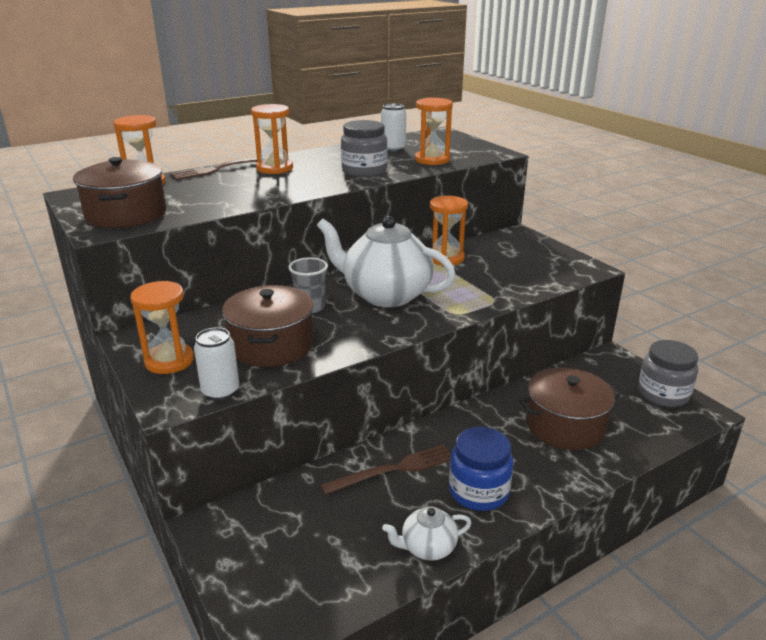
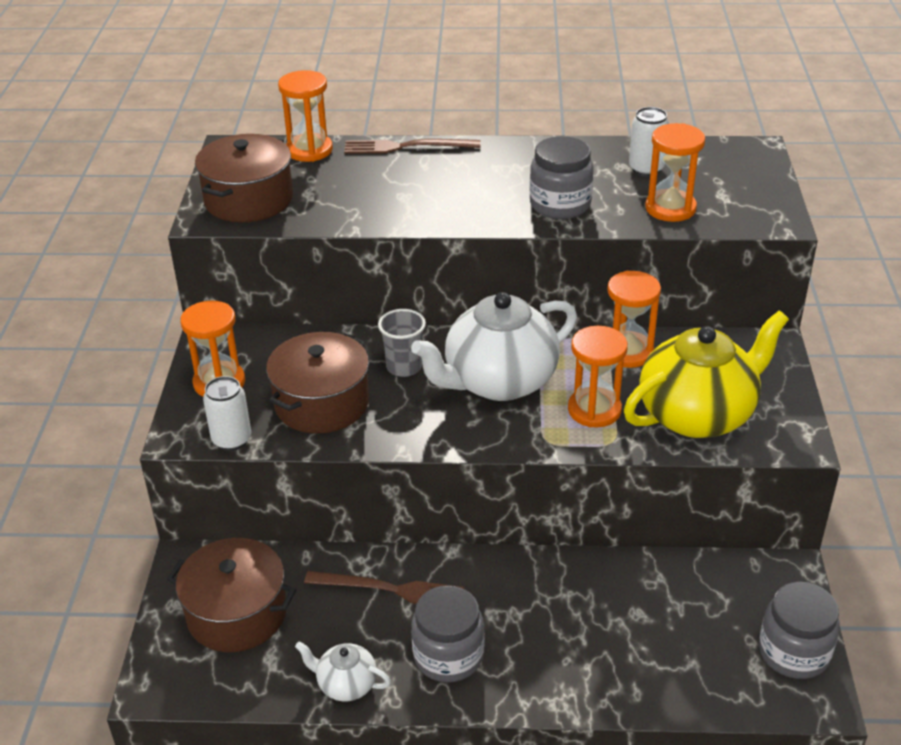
camera: 35 degrees right, 10 degrees up
orange hourglass [251,104,293,174] -> orange hourglass moved to [568,326,628,428]
white teapot [317,216,456,307] -> white teapot turned 90 degrees counterclockwise [411,292,577,401]
blue jar [449,427,513,511] -> grey jar [411,585,484,682]
brown pot [519,368,620,450] -> brown pot moved to [167,538,296,652]
none -> yellow teapot [624,311,789,438]

